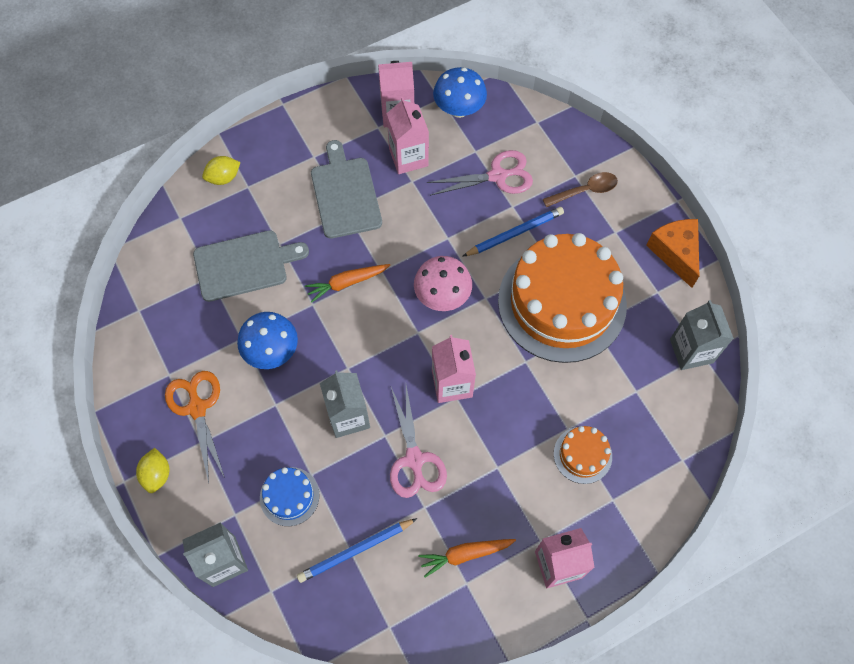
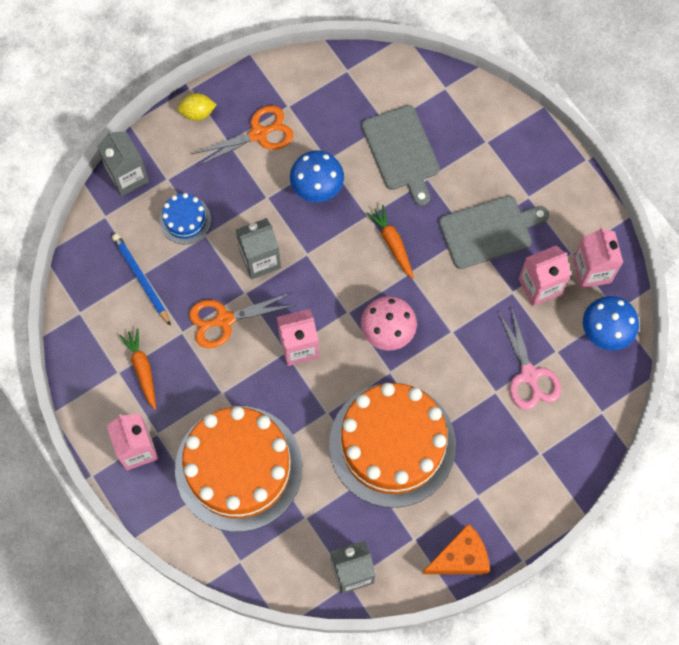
camera: 85 degrees right, 5 degrees up
yellow lemon [202,156,240,185] -> none
pink scissors [390,385,447,498] -> orange scissors [189,293,296,348]
blue pencil [462,207,564,257] -> none
brown spoon [543,172,618,207] -> none
orange cake [554,426,612,484] -> orange cake [175,406,302,532], size x2.34

